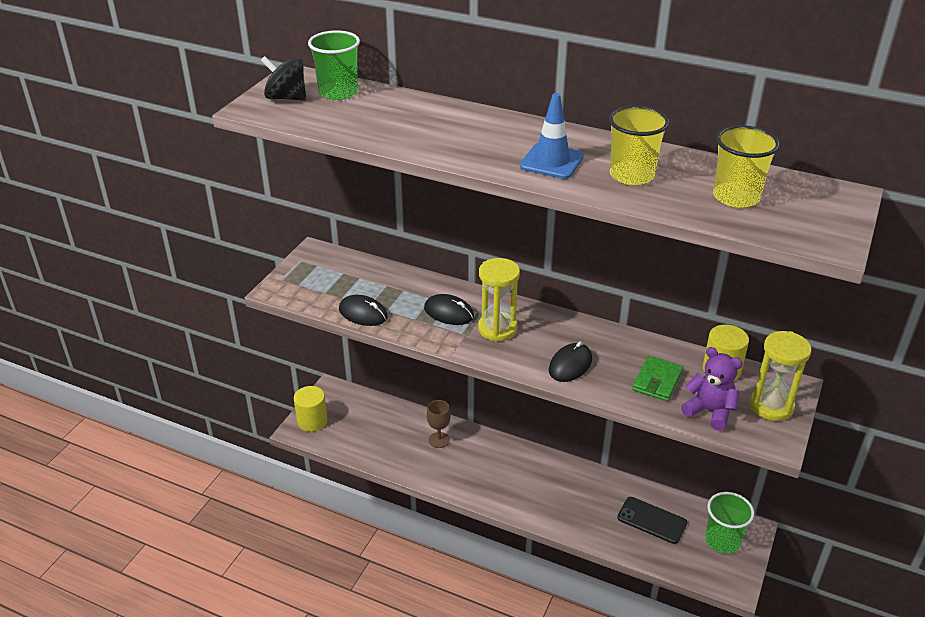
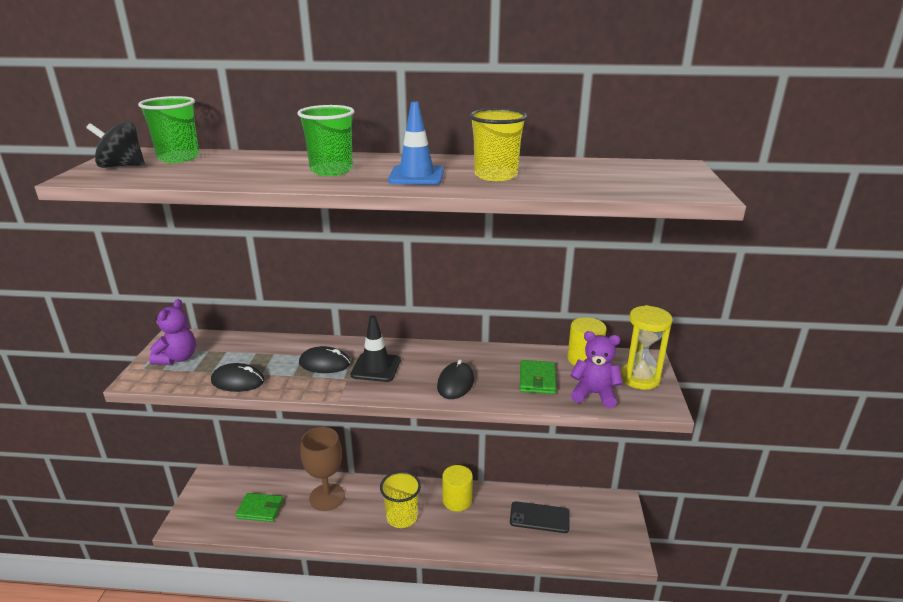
camera: 20 degrees left, 10 degrees down
yellow cylinder [294,386,328,432] -> yellow cylinder moved to [442,465,473,511]
brown goblet [427,400,451,448] -> brown goblet [300,427,345,511], size x1.74
yellow hourglass [478,258,520,342] -> black traffic cone [351,315,401,382]
green cup [705,492,754,554] -> green cup moved to [297,105,355,176]
yellow cup [713,125,780,208] -> yellow cup moved to [380,471,421,528]
none -> purple teddy bear [149,299,196,365]
none -> green wallet [235,493,283,522]

